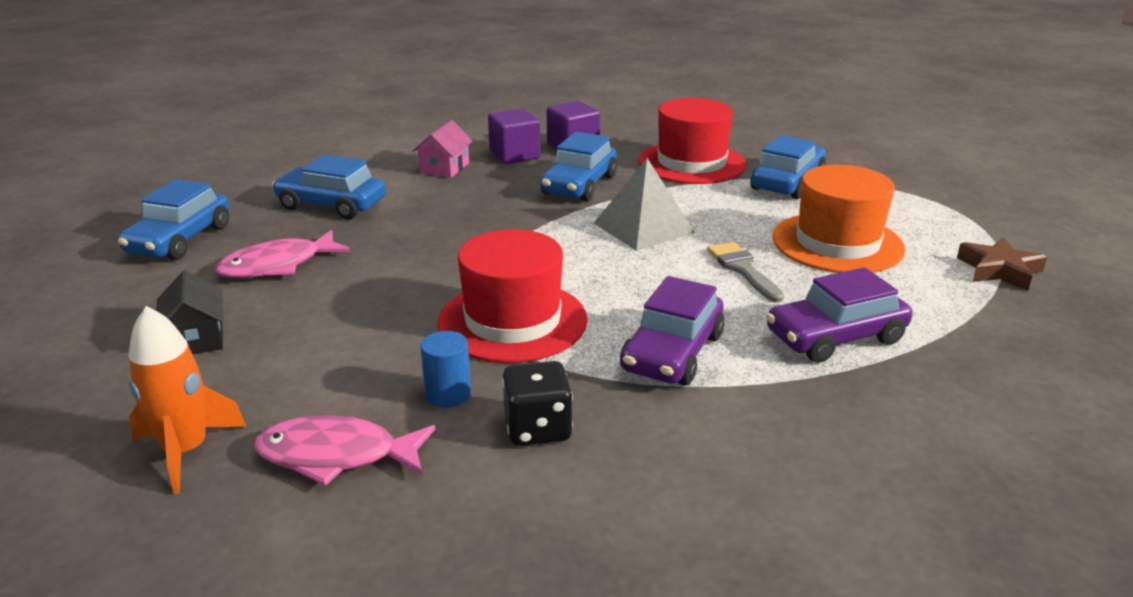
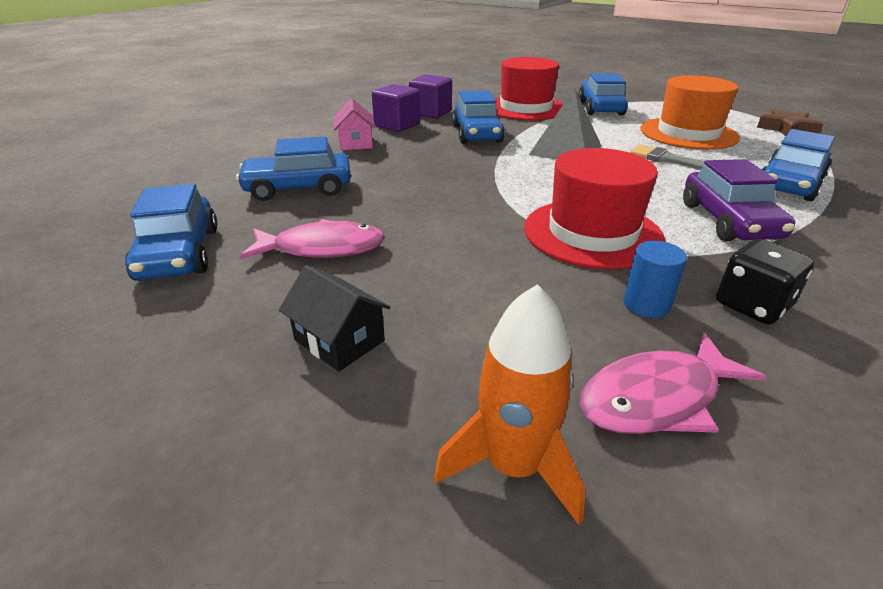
camera: 30 degrees left, 5 degrees up
pink fish [215,230,351,278] -> pink fish turned 120 degrees counterclockwise [240,219,385,260]
purple car [766,267,913,363] -> blue car [762,129,835,201]

